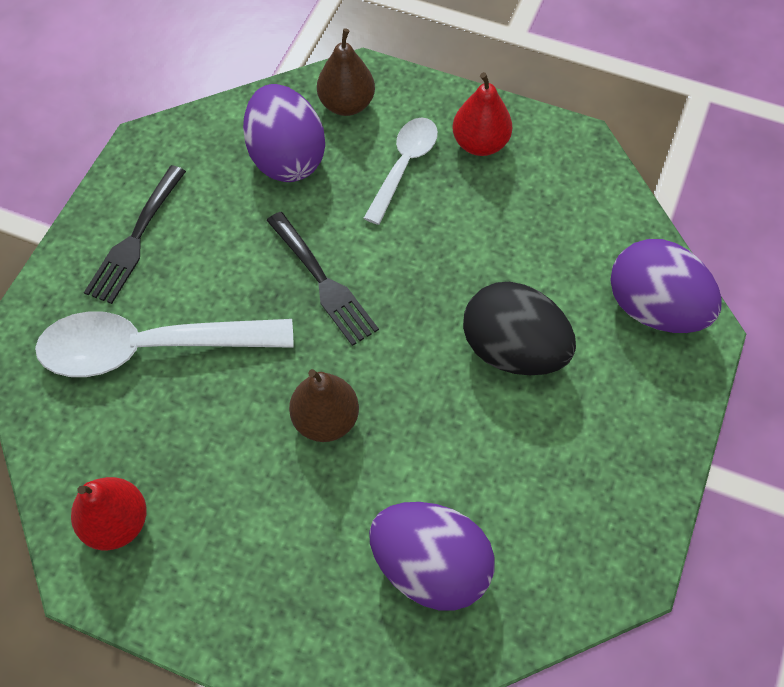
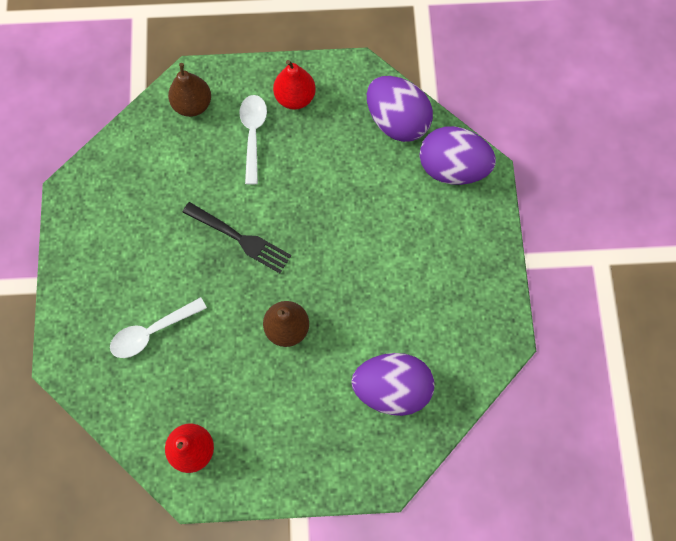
camera: 25 degrees left, 10 degrees up
white spoon [35,311,293,377] -> white spoon [110,297,207,358], size x0.59
black fork [84,165,186,304] -> none
purple egg [243,84,325,182] -> purple egg moved to [367,76,433,142]
black egg [463,282,576,375] -> none

